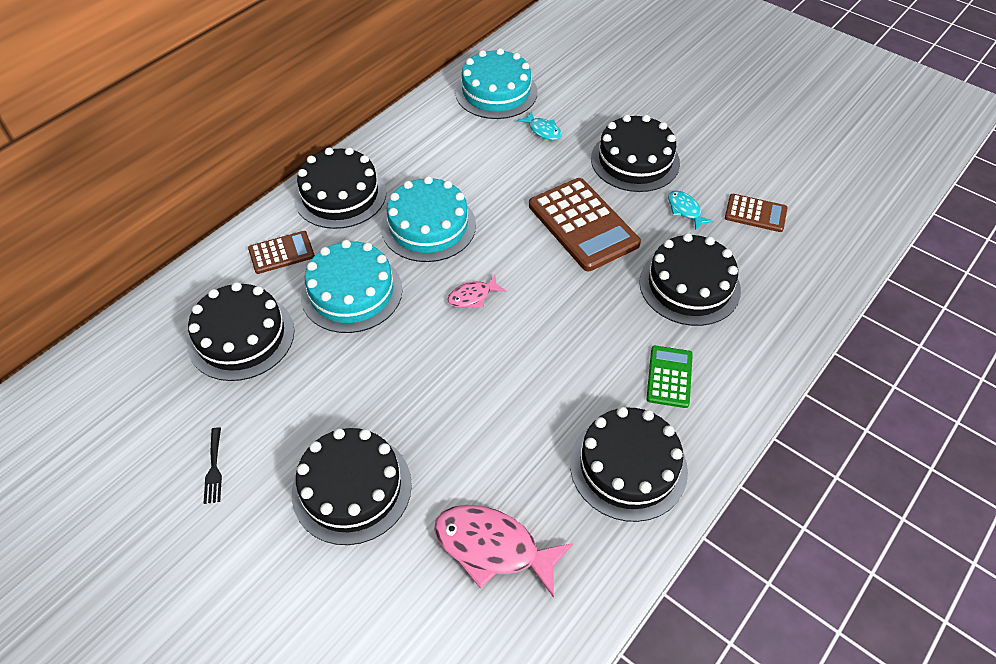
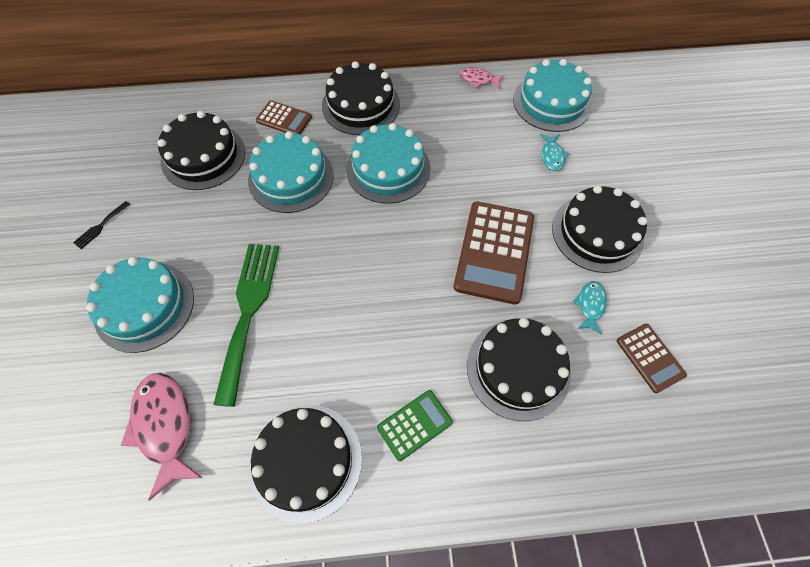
camera: 45 degrees right, 10 degrees up
black cake [292,428,412,545] -> turquoise cake [86,257,194,353]
pink fish [447,275,506,308] -> pink fish moved to [460,67,504,89]
none -> green fork [213,244,279,407]

